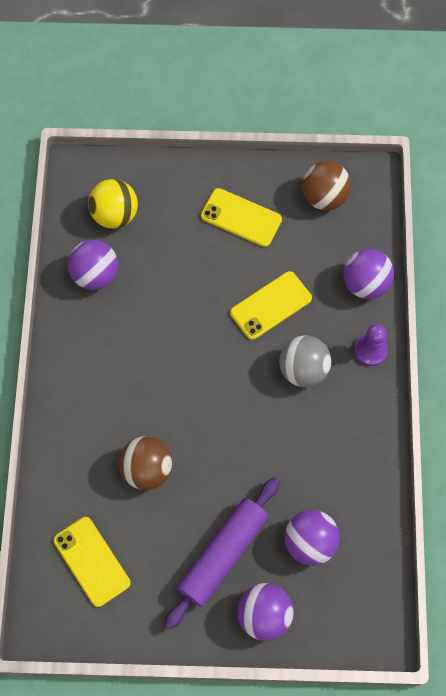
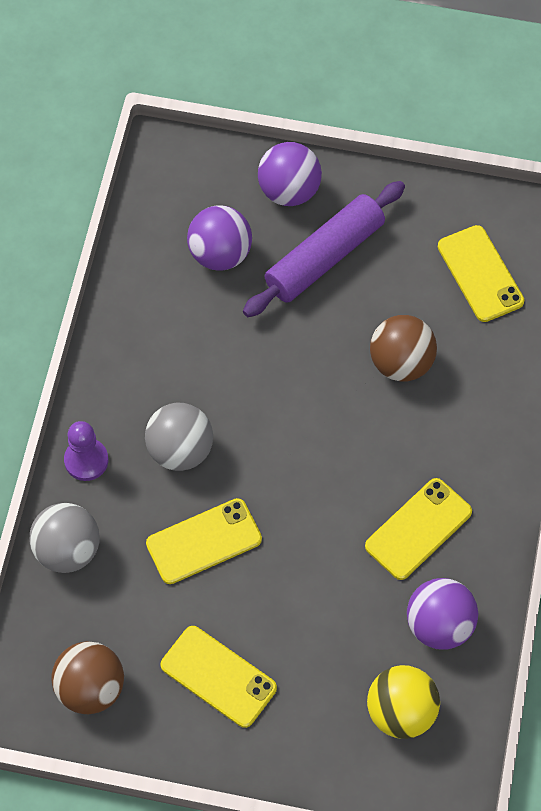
camera: 170 degrees left, 5 degrees down
purple ball [343,248,394,299] -> grey ball [29,503,100,573]
none -> yellow phone [365,478,472,580]

